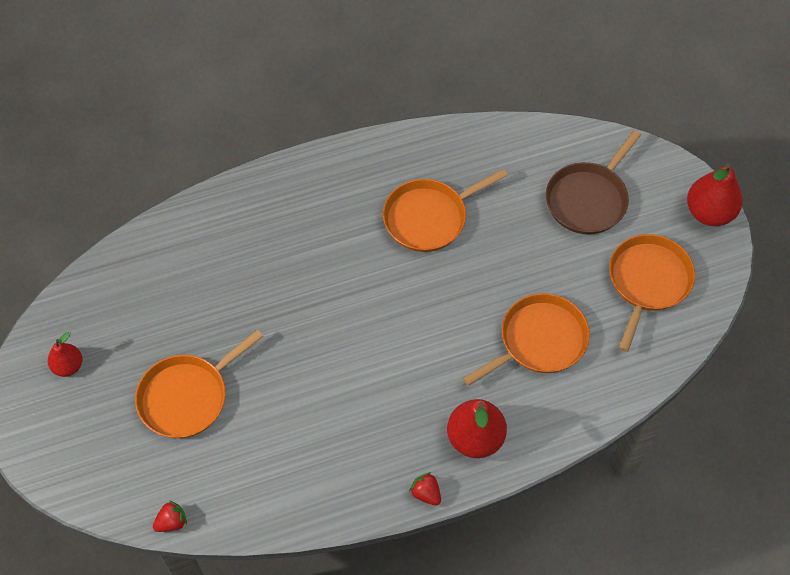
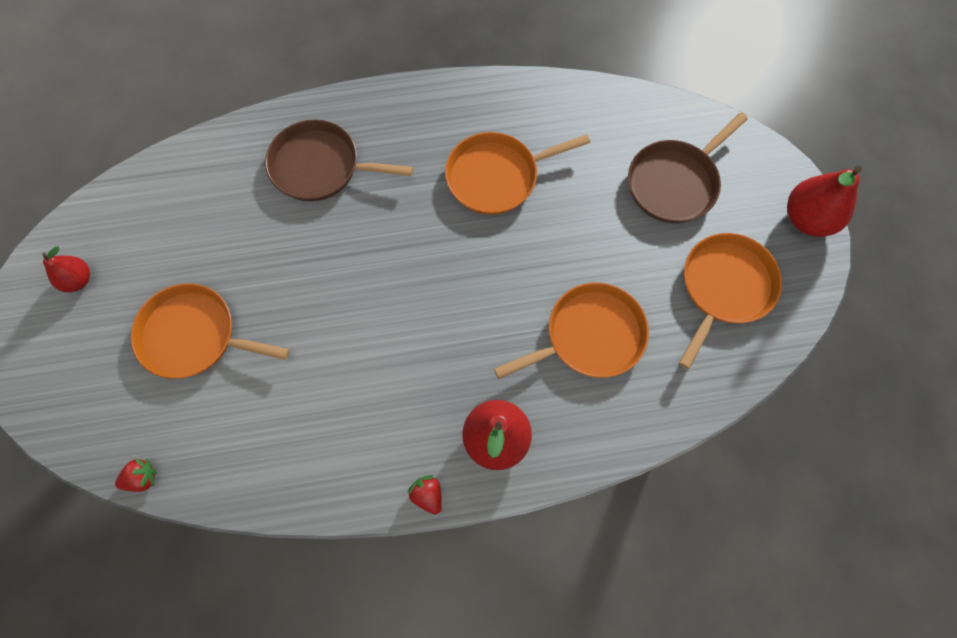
camera: 10 degrees right, 10 degrees up
orange pan [135,330,263,438] -> orange pan turned 45 degrees clockwise [131,283,290,379]
none -> brown pan [265,119,413,201]

